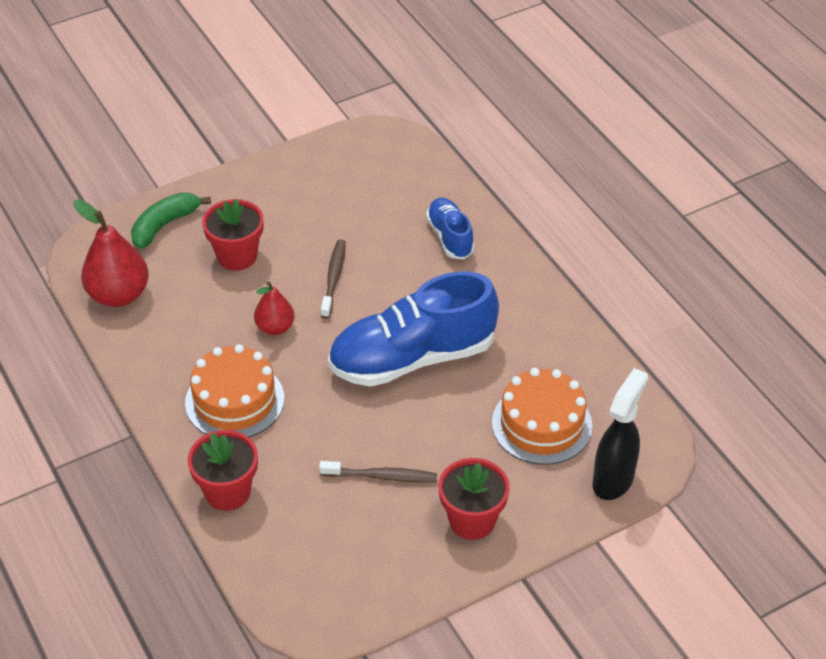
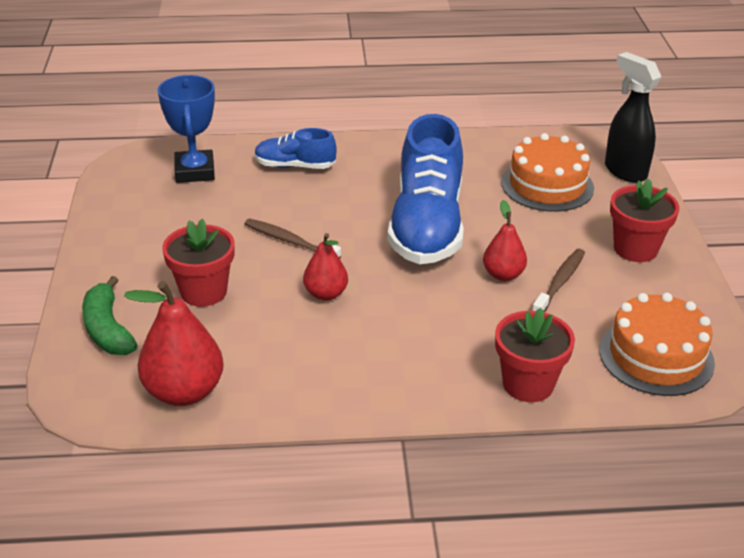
camera: 65 degrees left, 10 degrees down
orange cake [185,344,284,437] -> orange cake moved to [599,293,715,396]
none -> blue trophy [158,75,215,183]
none -> red pear [483,200,527,281]

